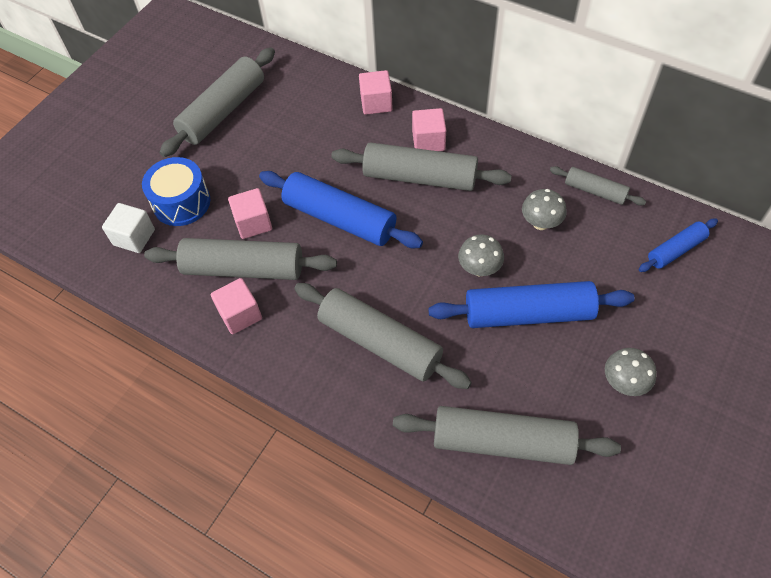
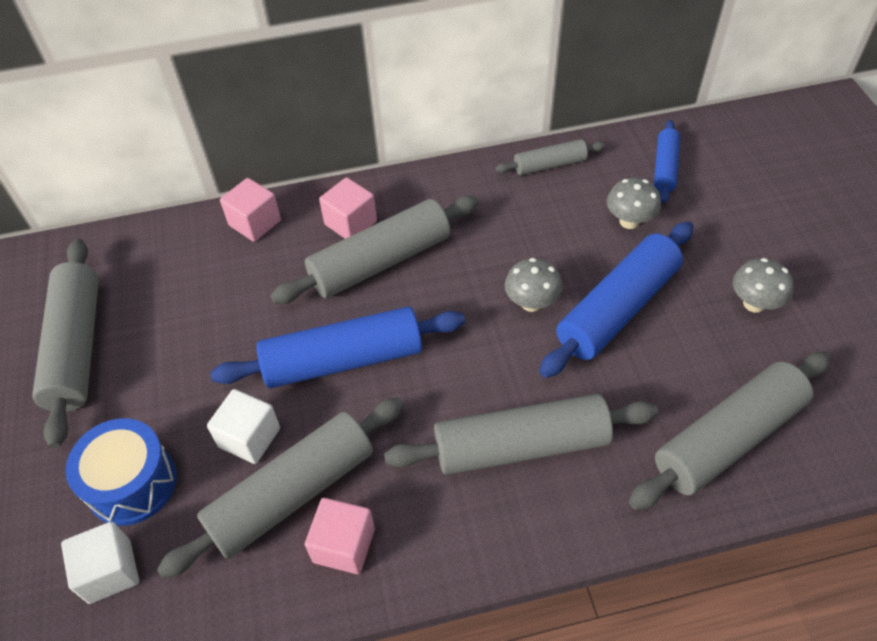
camera: 45 degrees left, 5 degrees down
pink cube [228,188,272,239] -> white cube [207,389,280,464]
grey mushroom [522,189,567,230] -> grey mushroom moved to [607,178,661,229]

